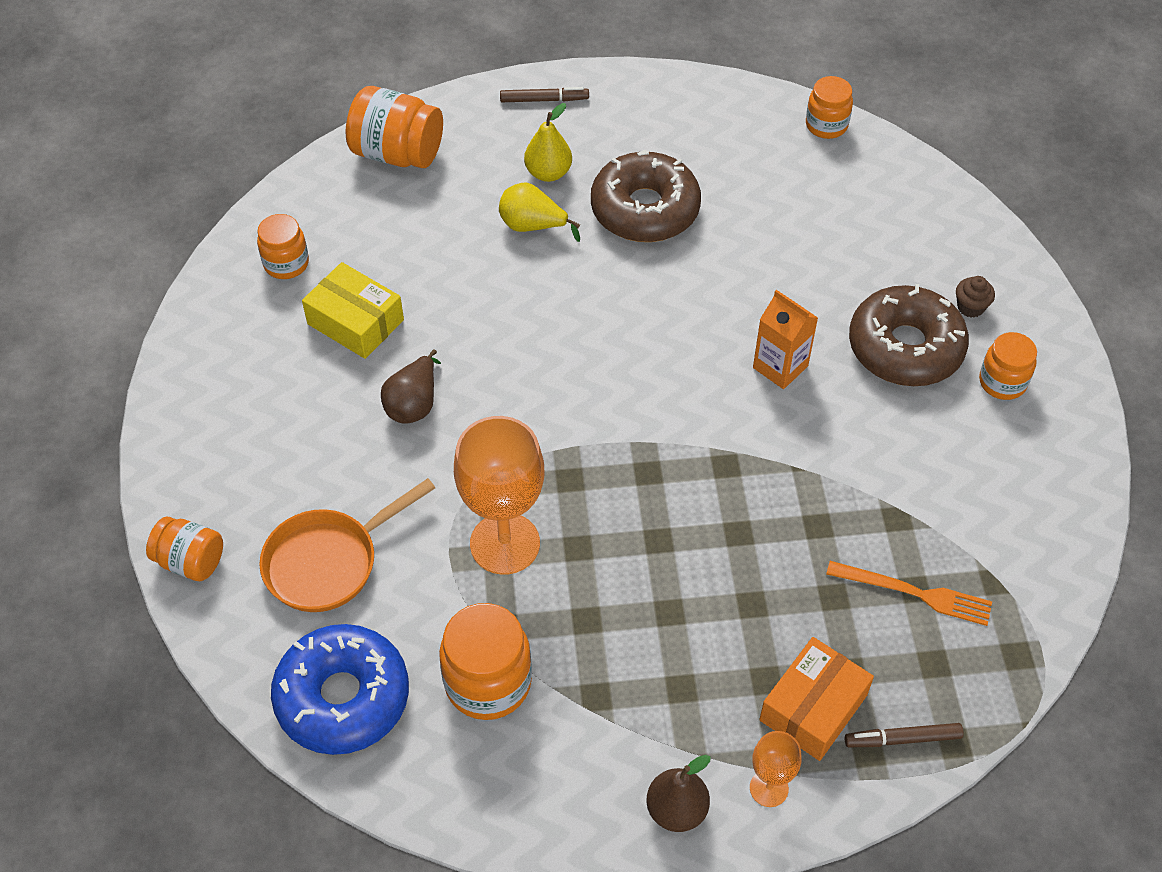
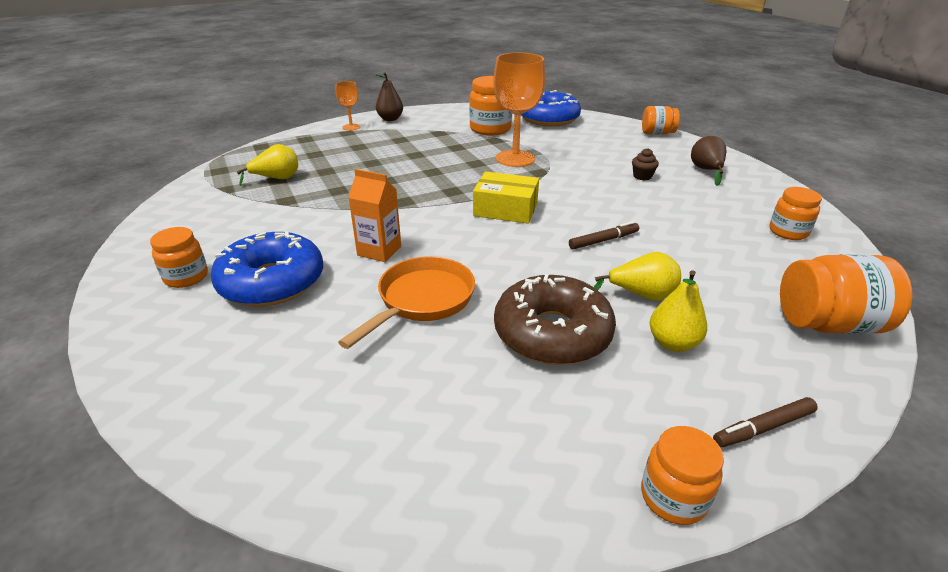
camera: 160 degrees right, 20 degrees down
orange pan [259,478,435,612] -> orange pan moved to [338,256,475,349]
yellow box [302,262,404,359] -> yellow box moved to [473,172,539,224]
brown pear [381,349,441,424] -> brown pear moved to [691,136,727,186]
orange box [759,637,874,761] -> none
orange jar [806,76,853,139] -> orange jar moved to [641,426,724,525]
orange fork [826,561,992,626] -> yellow pear [237,144,298,186]
brown marker [845,723,964,747] -> brown marker moved to [569,221,639,249]
brown donut [849,284,969,386] -> blue donut [211,231,323,307]
brown cupcake [956,276,995,318] -> brown cupcake moved to [632,148,659,181]

